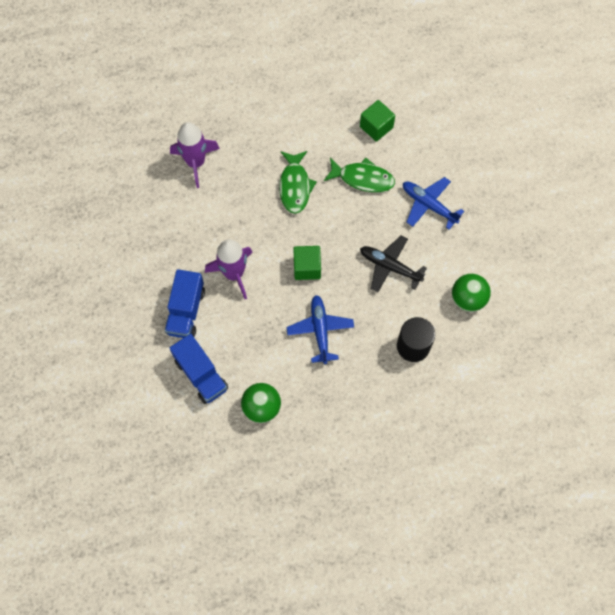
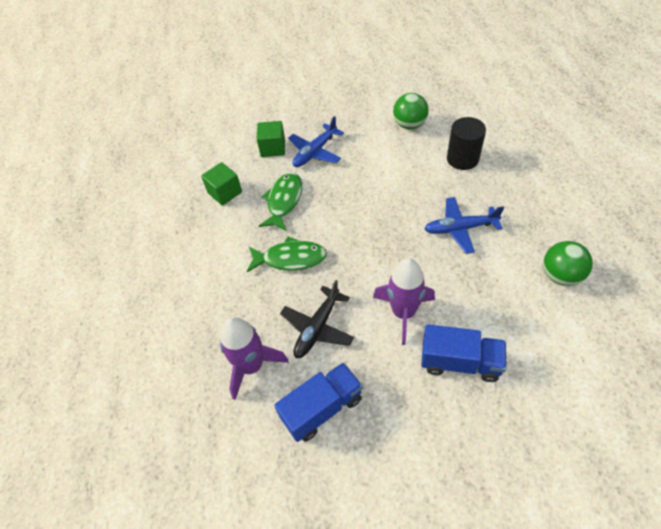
camera: 85 degrees left, 15 degrees down
blue truck [170,334,228,404] -> blue truck moved to [274,362,363,442]
green cube [293,246,321,280] -> green cube moved to [257,121,285,157]
black plane [360,236,427,292] -> black plane moved to [280,280,354,358]

